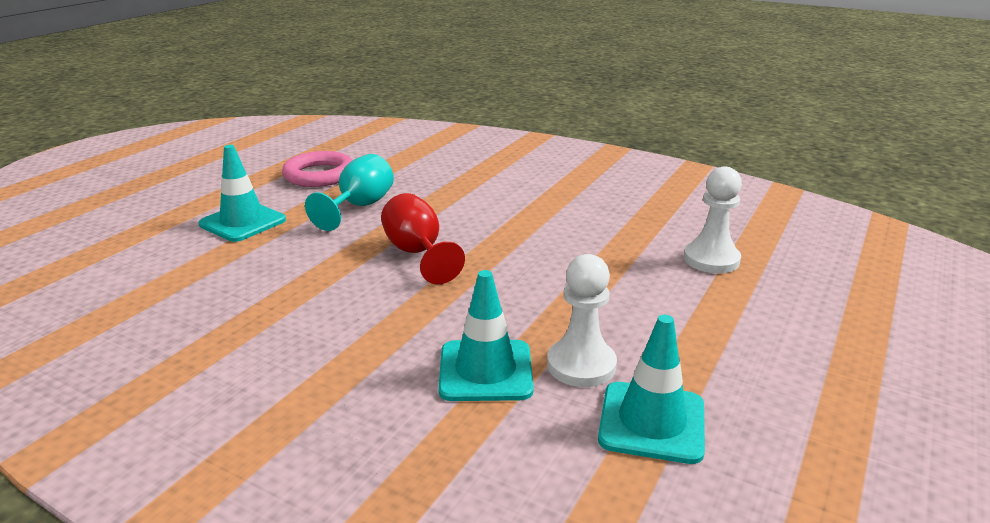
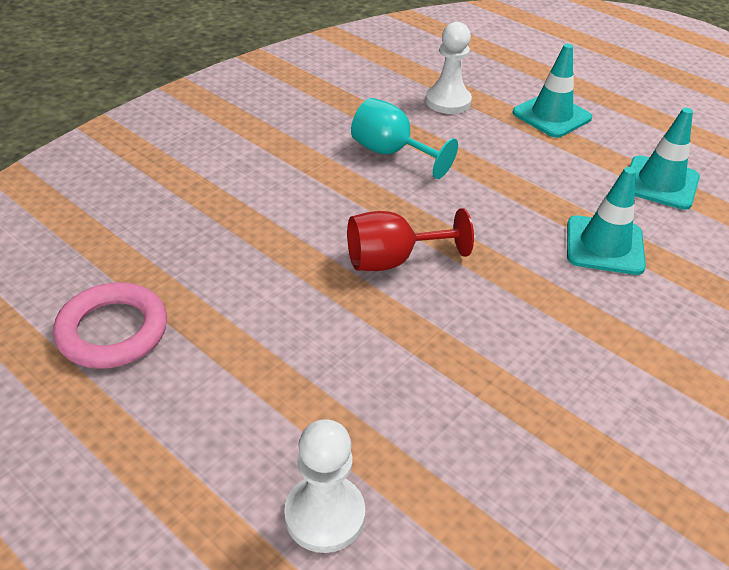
camera: 80 degrees left, 15 degrees up
turquoise traffic cone [199,145,286,242] -> turquoise traffic cone moved to [512,44,592,138]
turquoise goblet [305,154,394,231] -> turquoise goblet moved to [351,98,458,179]
white pawn [547,254,617,387] -> white pawn moved to [284,419,365,553]

